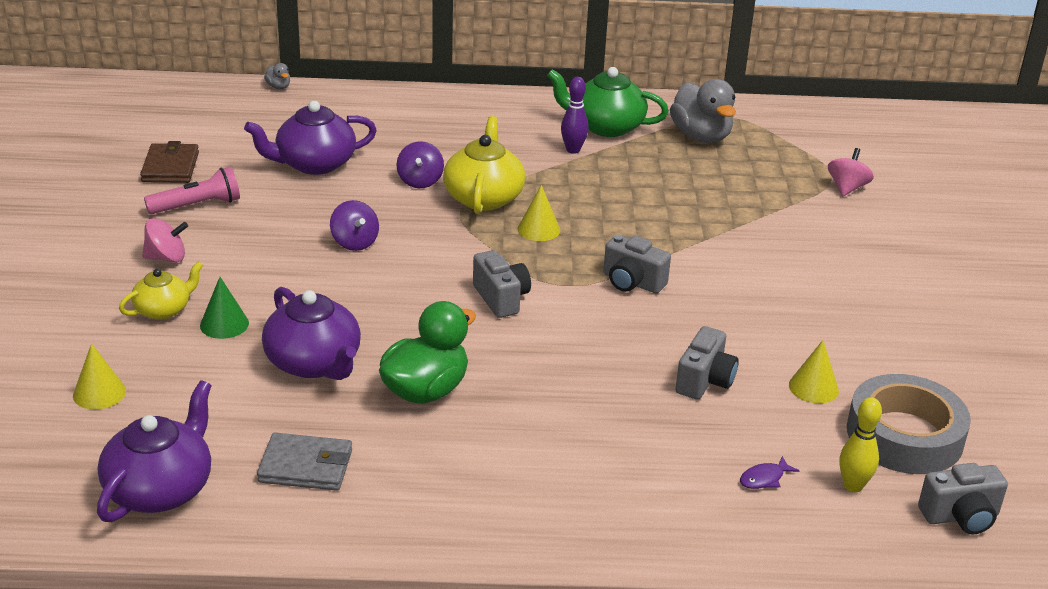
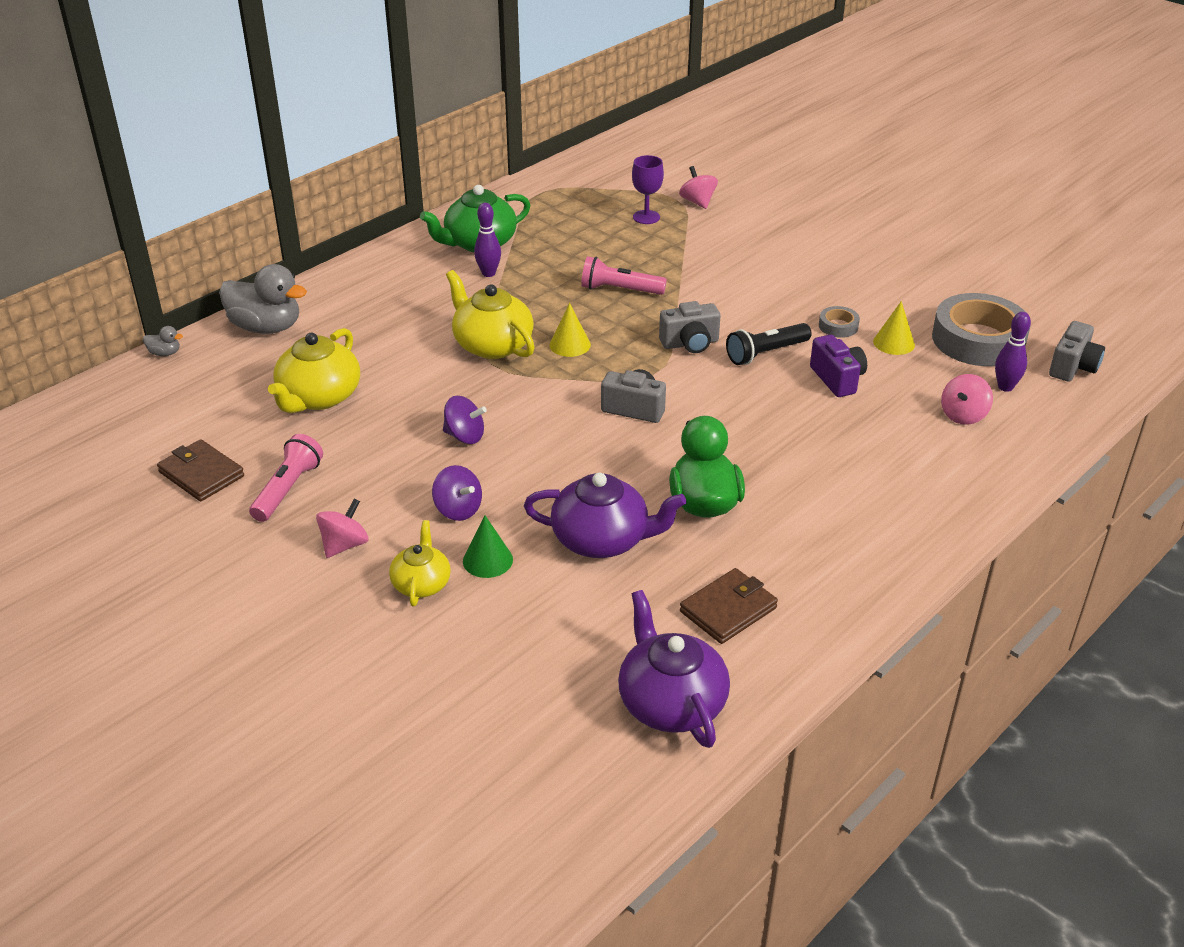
camera: 45 degrees left, 5 degrees up
yellow cone [73,343,126,410] -> none
purple teapot [244,101,377,175] -> yellow teapot [268,328,360,413]
grey wallet [257,433,352,491] -> brown wallet [680,568,778,644]
purple spinning top [397,141,444,188] -> purple spinning top moved to [432,465,482,521]
grey duck [670,79,736,143] -> grey duck moved to [219,264,307,334]
grey camera [675,326,739,400] -> purple camera [810,335,867,397]
purple fish [740,456,799,489] -> pink spinning top [941,374,993,425]
yellow bowling pin [840,397,882,492] -> purple bowling pin [995,312,1031,392]
none -> pink flashlight [581,256,667,295]
none -> purple goblet [632,155,664,224]
none -> black flashlight [726,323,812,365]
none -> grey tape [819,306,860,338]

